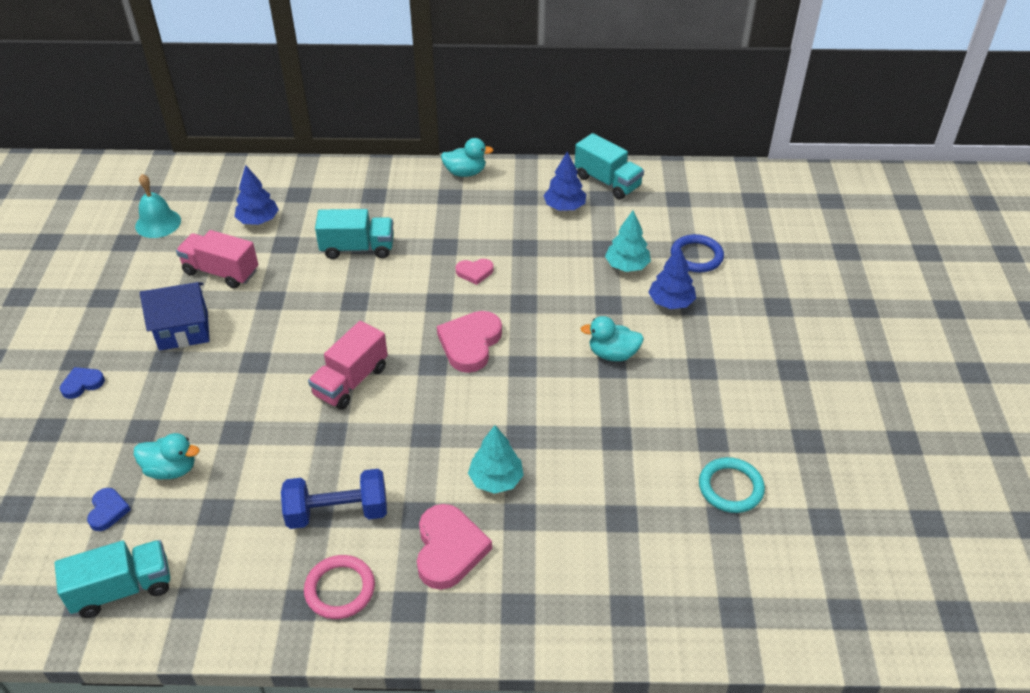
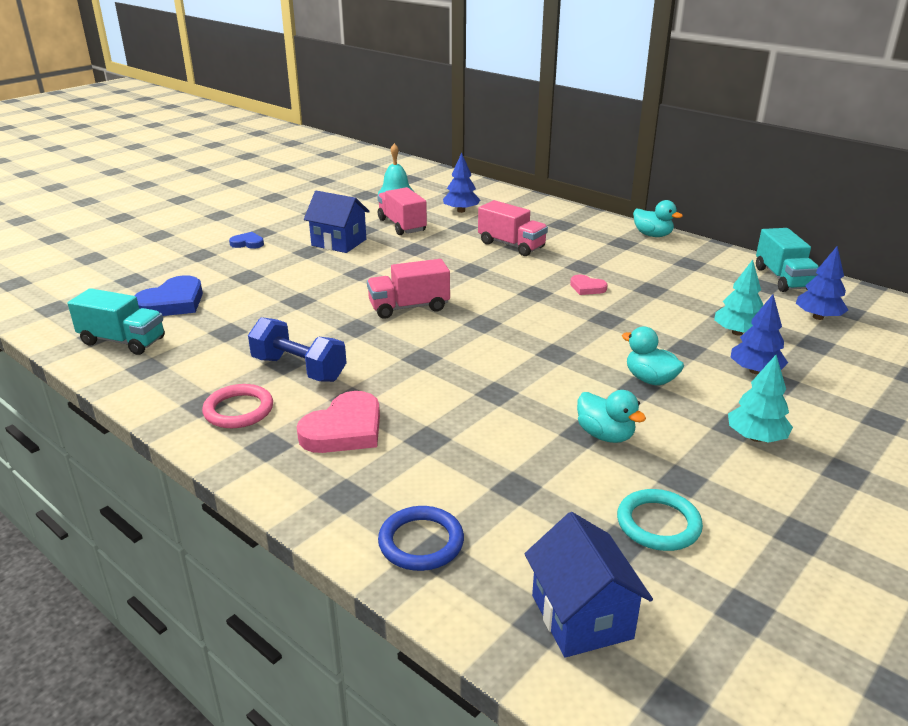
camera: 40 degrees right, 15 degrees down
blue heart [87,488,131,531] -> blue heart [135,275,203,316], size x1.86
turquoise duck [134,433,199,479] -> turquoise duck moved to [577,390,646,443]
turquoise truck [315,209,394,259] -> pink truck [478,200,548,256]
pink heart [437,311,502,373] -> none
turquoise tree [468,425,524,494] -> turquoise tree moved to [728,355,793,443]
blue tree [543,152,586,211] -> blue tree moved to [796,246,848,320]
blue ring [671,234,724,273] -> blue ring moved to [378,506,464,571]
none -> blue house [524,512,653,658]

